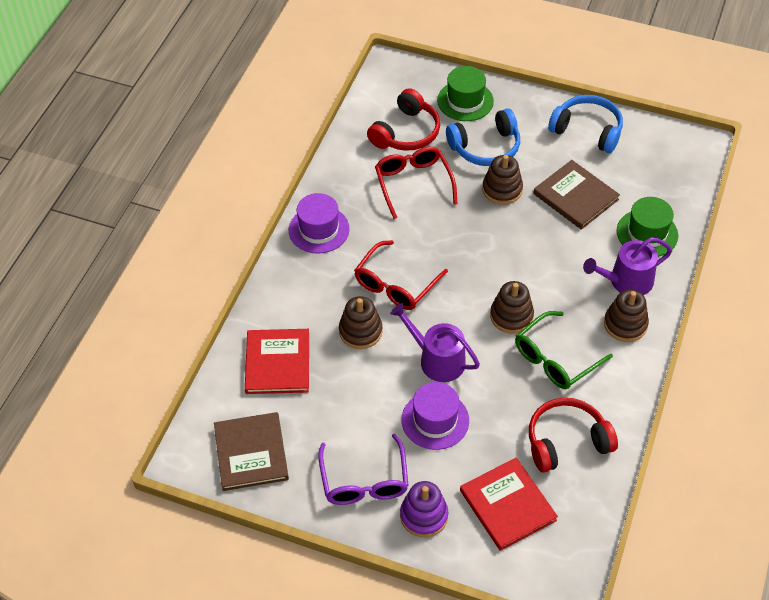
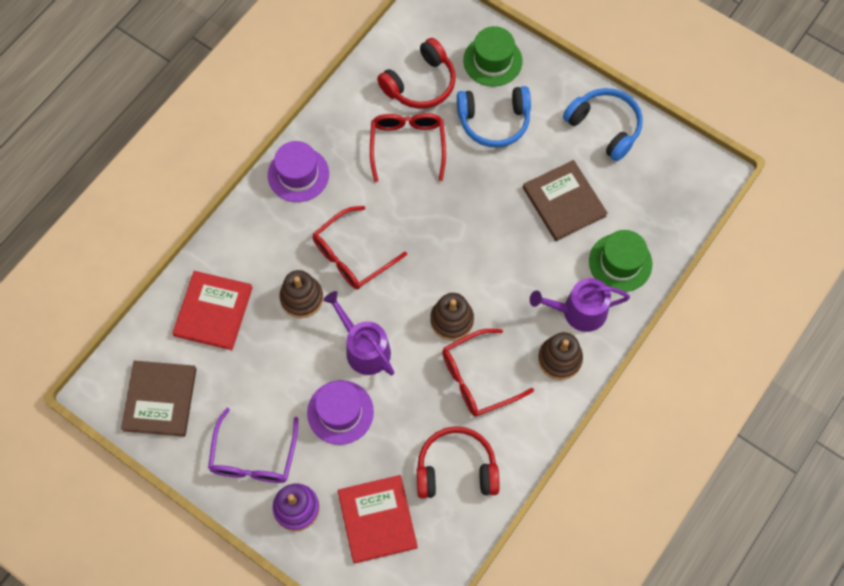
camera: 15 degrees right, 15 degrees up
brown stacking toy [482,155,523,205] -> none
green glasses [515,311,613,389] -> red glasses [442,329,534,417]

